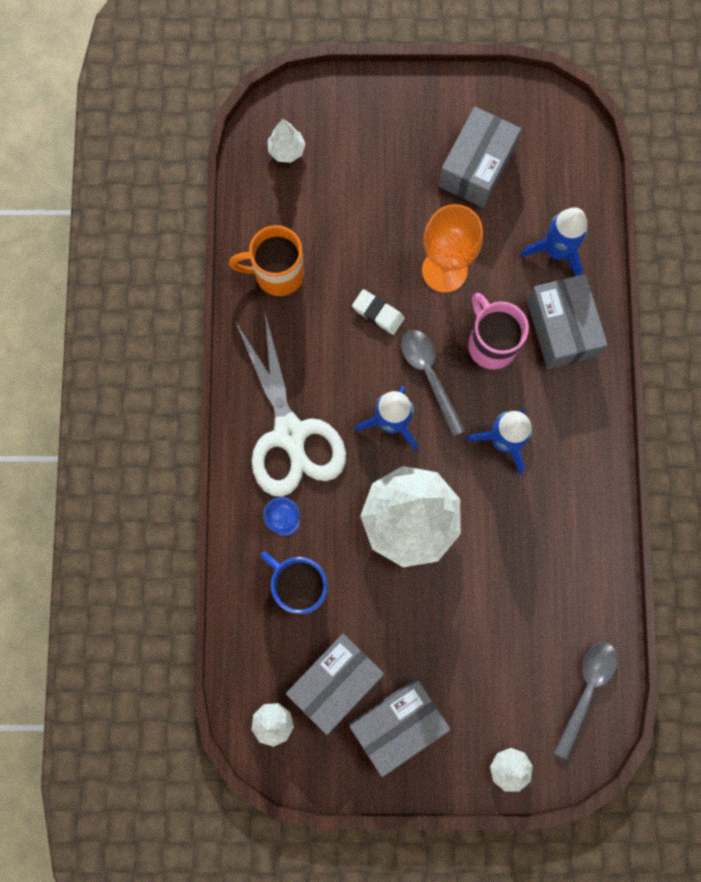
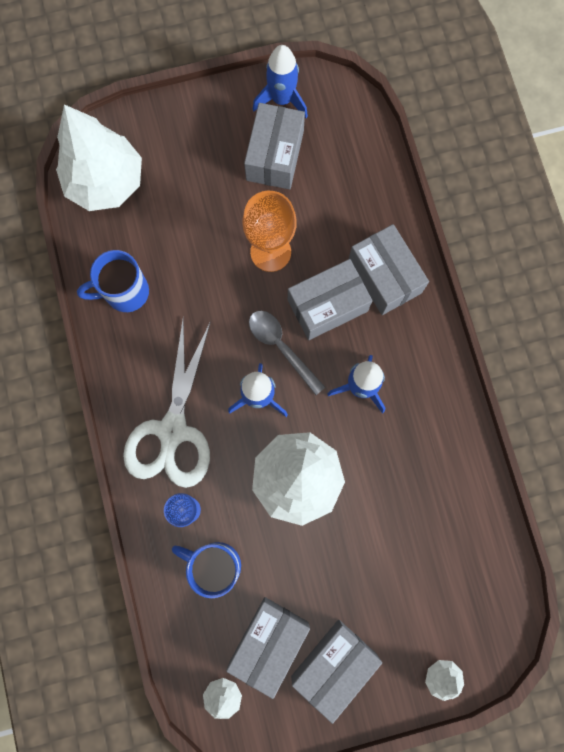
camera: 15 degrees left, 0 degrees up
orange mug [229,225,304,296] -> blue mug [77,250,149,312]
white scissors [236,313,346,497] -> white scissors turned 45 degrees clockwise [123,320,211,488]
white tree [268,119,306,163] -> white tree [56,104,142,211], size x2.44
white eraser [352,289,405,335] -> none
pink mug [468,292,529,370] -> grey box [288,259,373,340]
blue rocket [520,207,588,276] -> blue rocket moved to [253,45,308,118]
grey spoon [554,642,618,760] -> none

